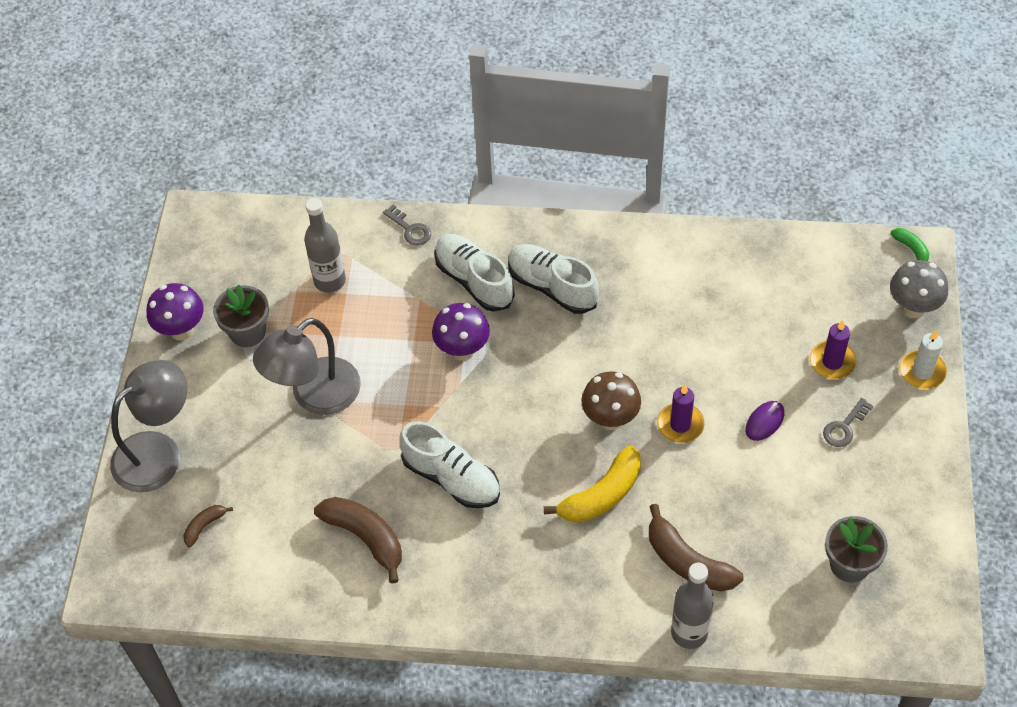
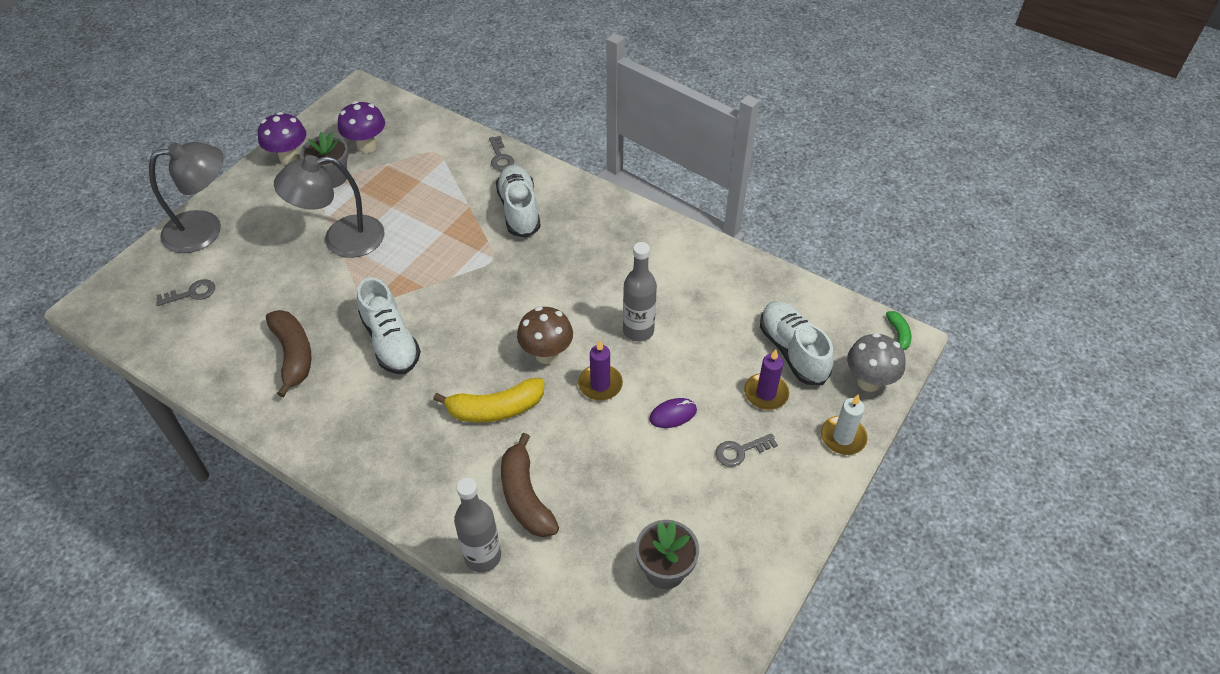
camera: 25 degrees right, 5 degrees down
brown banana [183,505,233,547] -> grey key [156,279,215,306]
grey bottle [304,198,346,293] -> grey bottle moved to [623,242,657,342]
purple mushroom [432,303,490,361] -> purple mushroom moved to [338,101,385,153]
white shoe [508,244,599,314] -> white shoe moved to [760,301,834,385]

